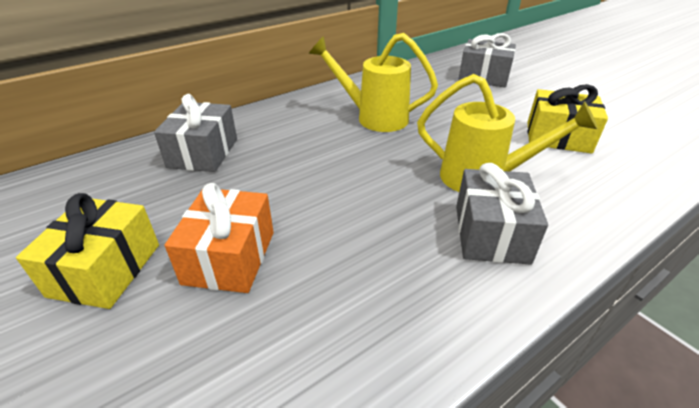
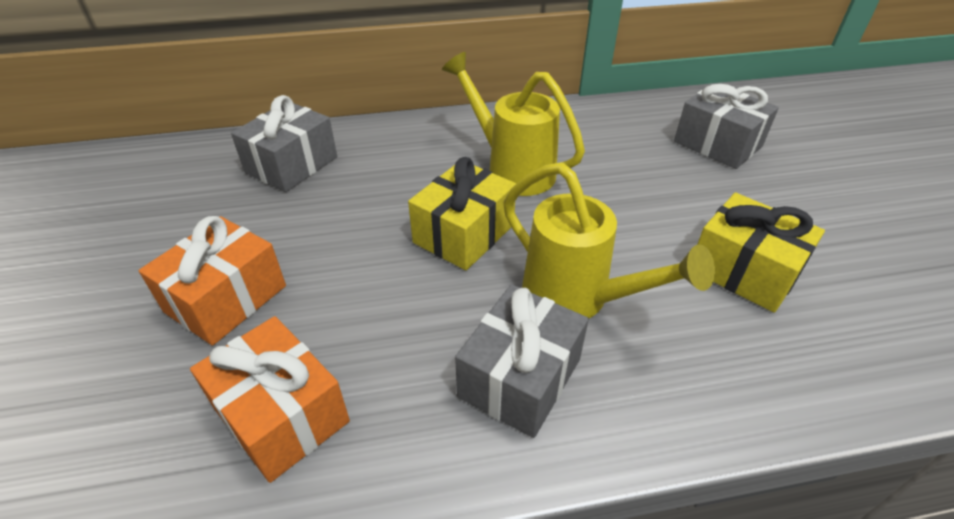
camera: 25 degrees right, 5 degrees up
yellow gift [16,193,159,309] -> yellow gift moved to [408,157,516,270]
none -> orange gift [190,316,350,483]

